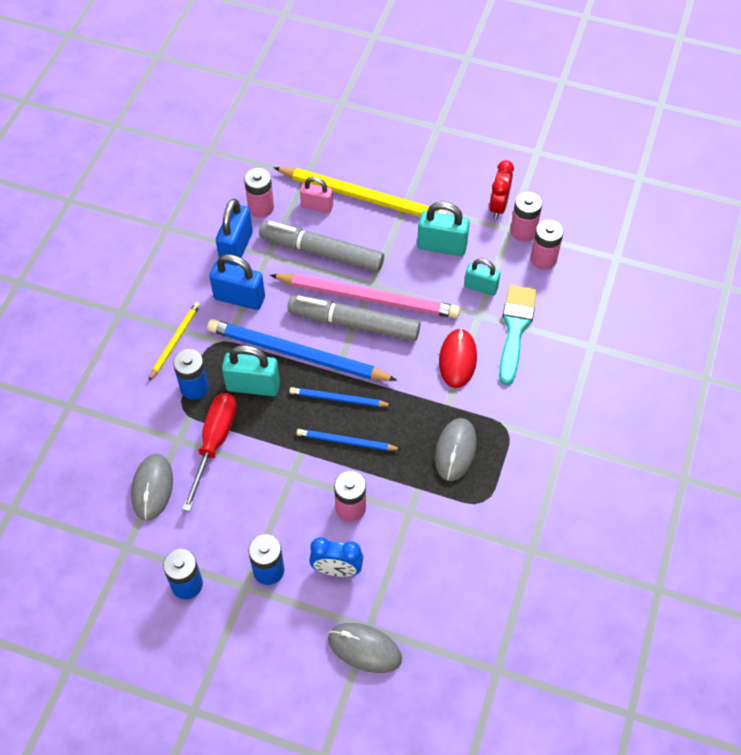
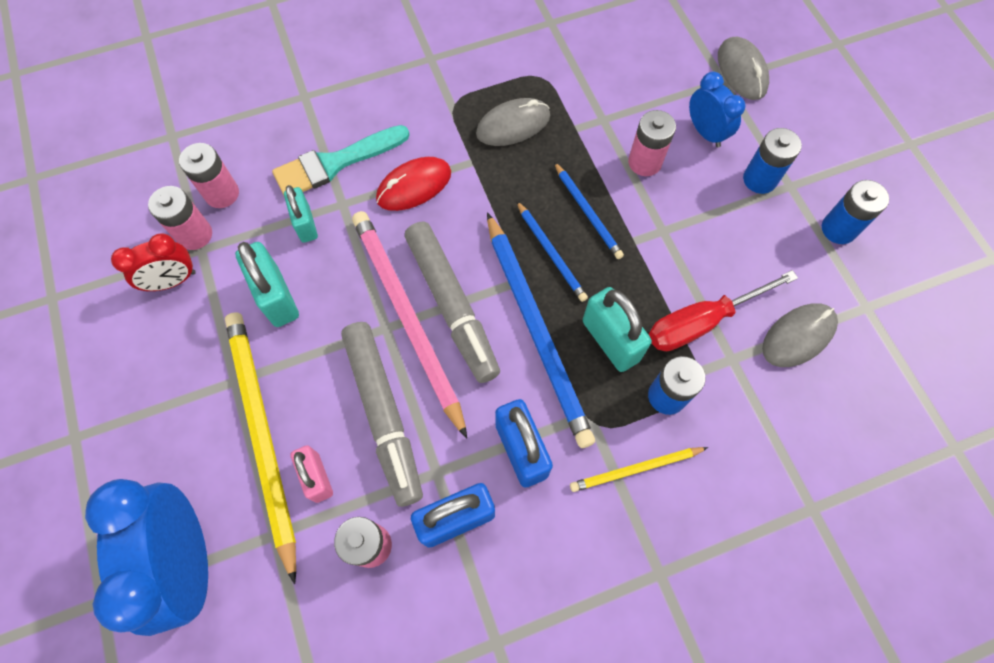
camera: 130 degrees left, 10 degrees up
none -> blue clock [85,479,208,636]

